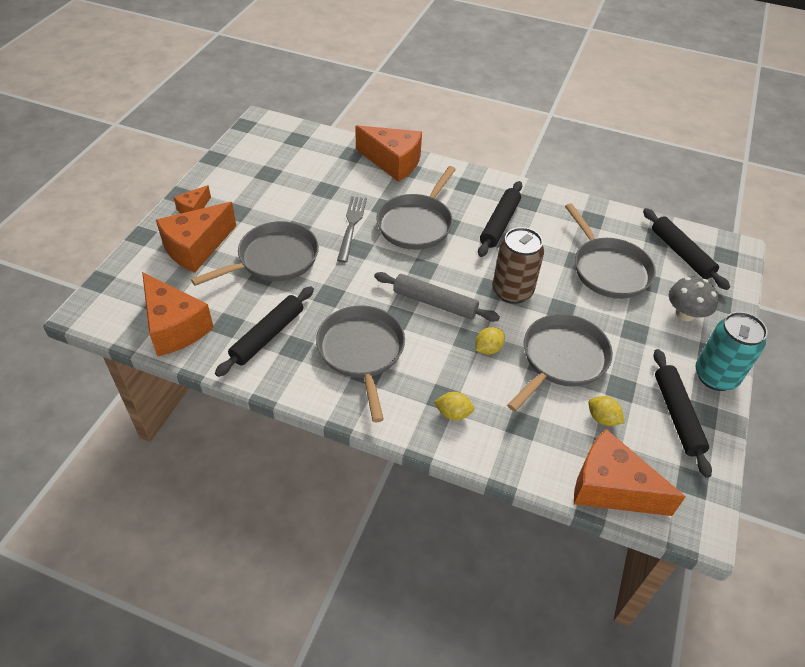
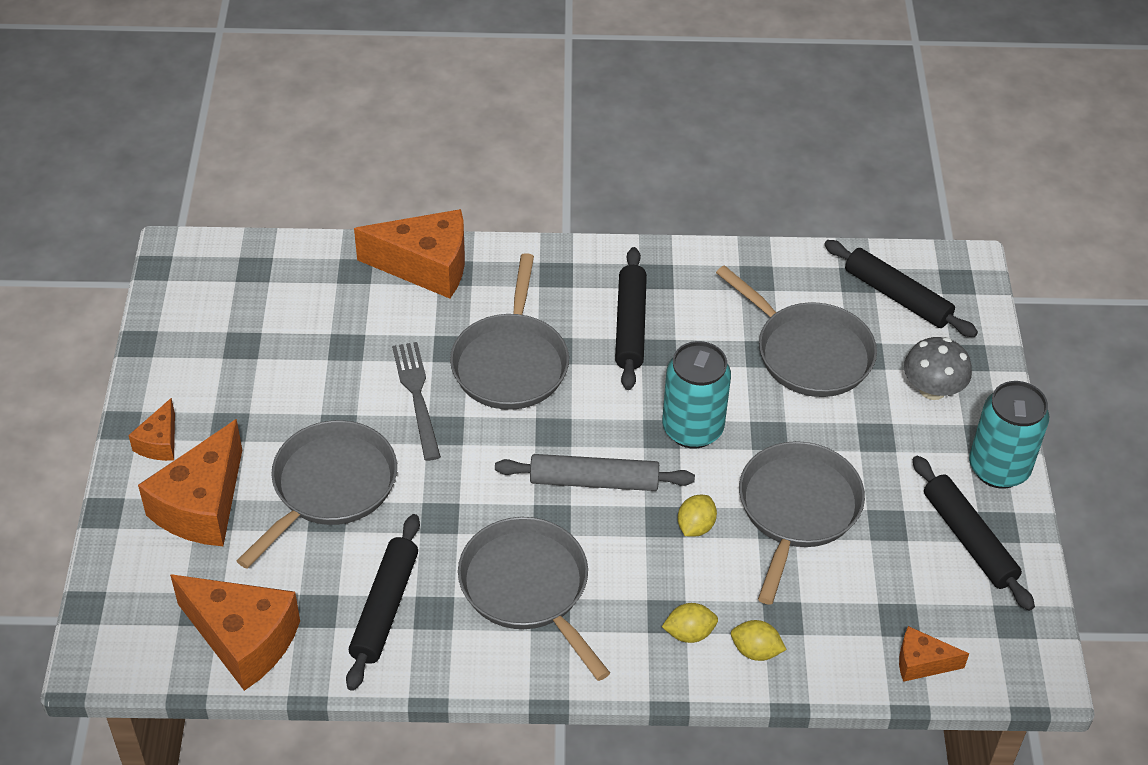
camera: 20 degrees left, 0 degrees up
brown can [493,227,544,304] -> turquoise can [662,341,731,449]
orange cheese [574,429,686,516] -> orange cheese [899,626,969,682], size x0.51
yellow lemon [588,396,625,426] -> yellow lemon moved to [731,620,787,661]

